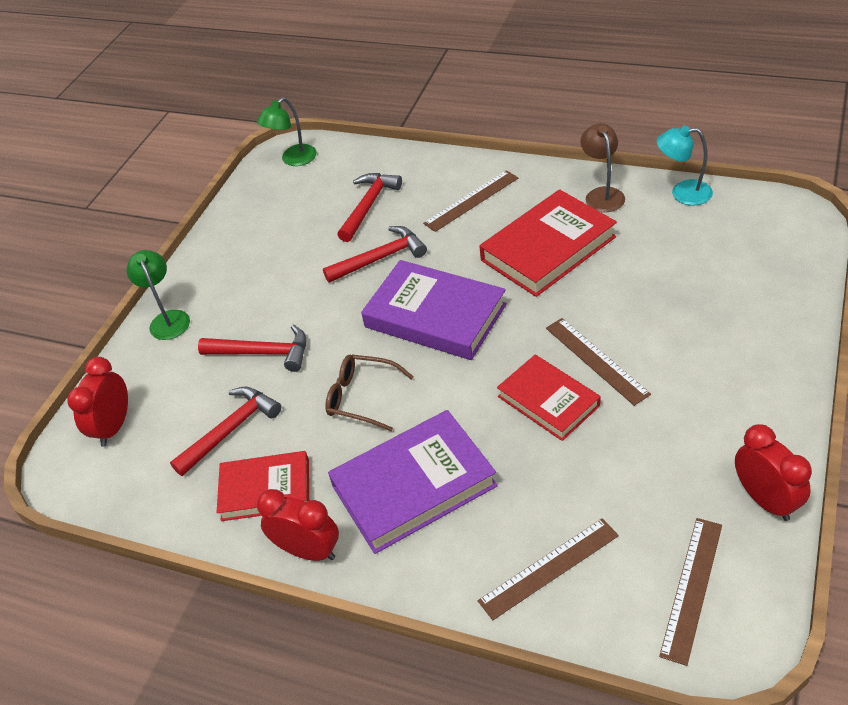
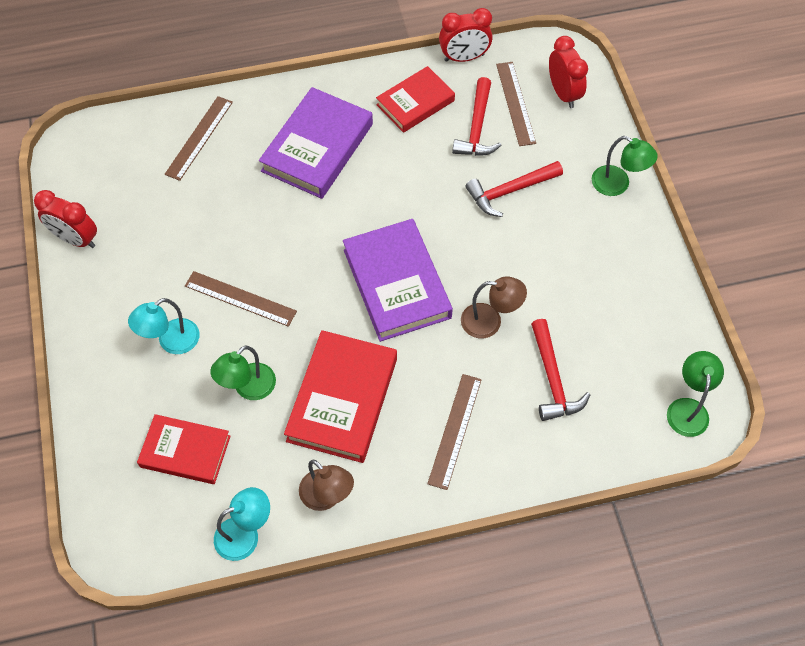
camera: 140 degrees right, 15 degrees up
red clock [257,489,339,561] -> red clock moved to [439,8,493,62]
red hammer [323,226,427,283] -> brown lamp [461,277,527,338]
brown glasses [325,354,414,431] -> none
purple book [361,260,507,360] -> purple book turned 75 degrees clockwise [343,219,453,342]
red book [497,355,601,441] -> red book moved to [137,414,231,484]
brown ruler [659,518,722,666] -> brown ruler moved to [496,62,536,146]
none -> turquoise lamp [128,298,200,354]
none -> green lamp [210,346,276,400]

